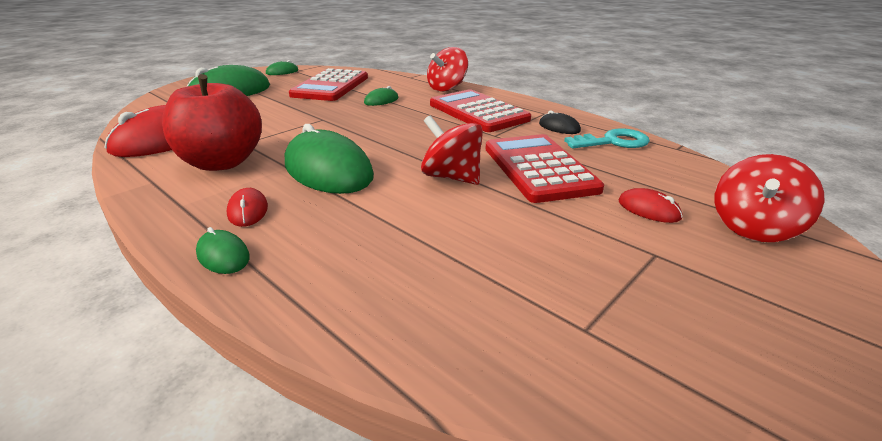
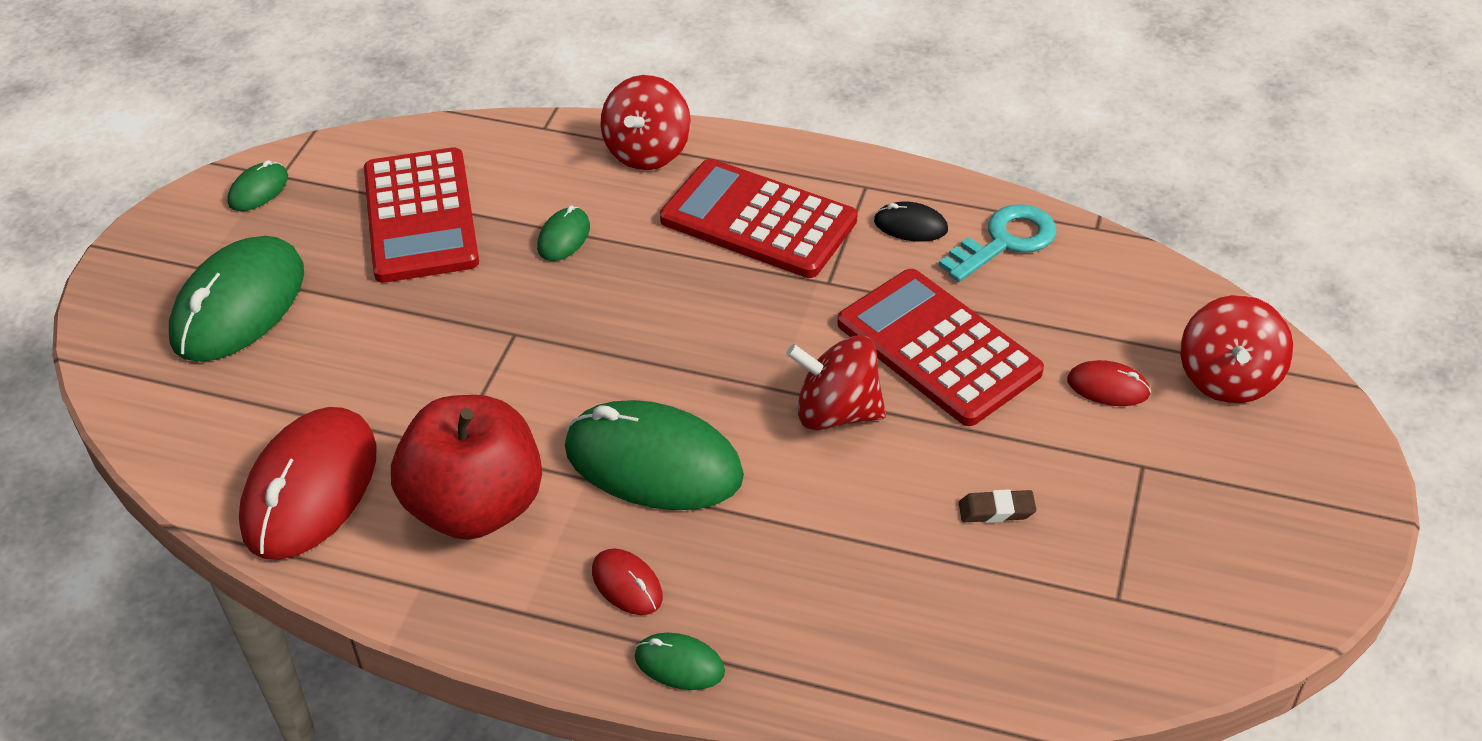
camera: 25 degrees left, 15 degrees up
none -> brown eraser [959,489,1037,523]

